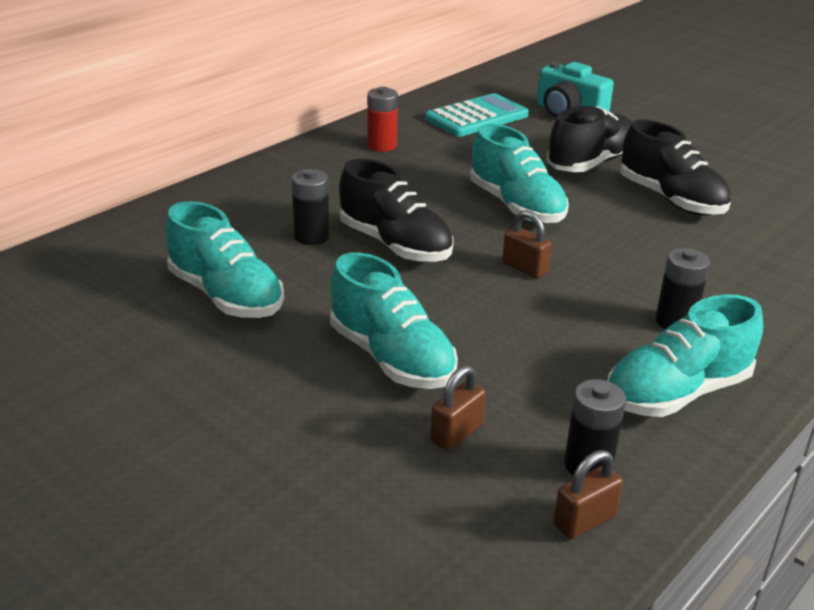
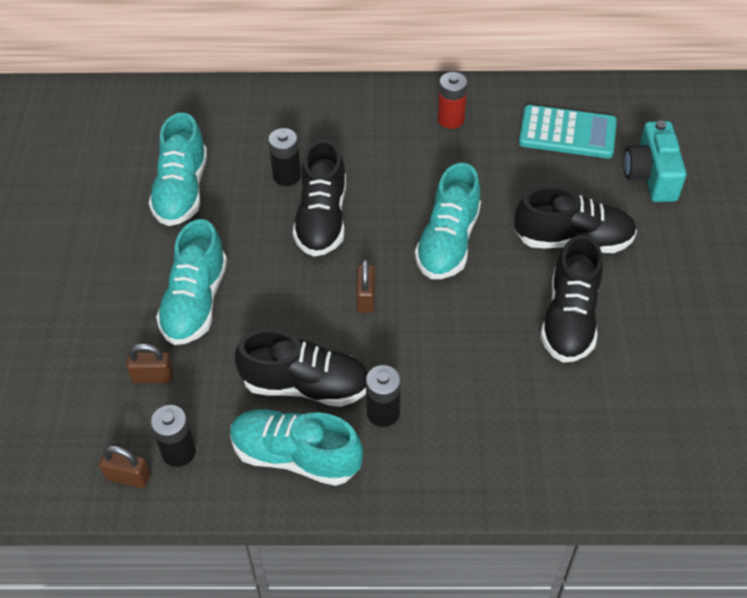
camera: 50 degrees right, 20 degrees up
none -> black shoe [235,329,368,407]

